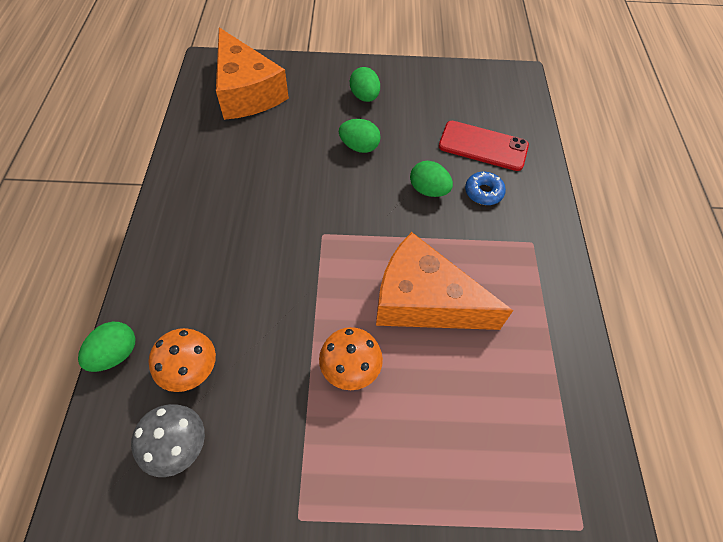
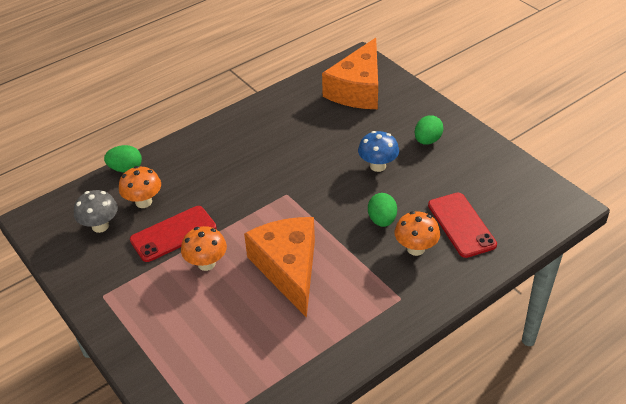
camera: 55 degrees right, 15 degrees down
green egg [339,119,381,153] -> blue mushroom [358,131,399,172]
blue donut [465,172,506,205] -> orange mushroom [394,211,440,256]
none -> red phone [130,206,216,262]

